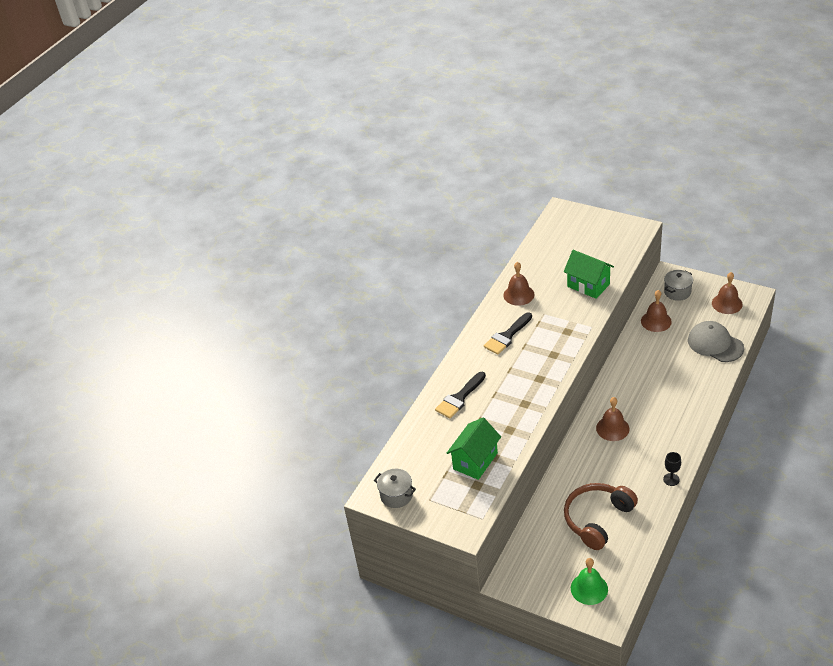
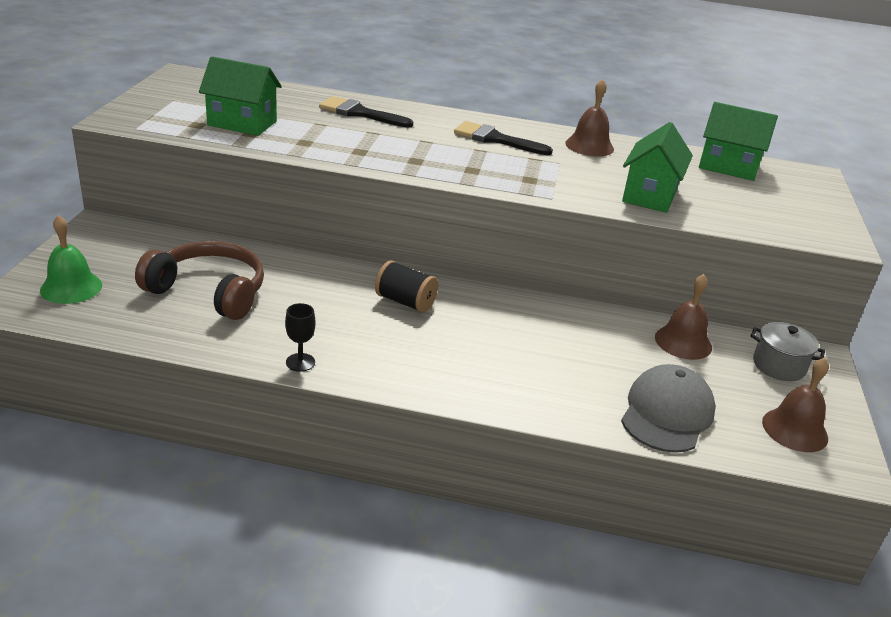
camera: 65 degrees right, 10 degrees down
grey pot [374,469,416,508] -> none
brown bell [596,397,629,441] -> black spool [375,260,438,313]
none -> green house [699,102,778,181]

